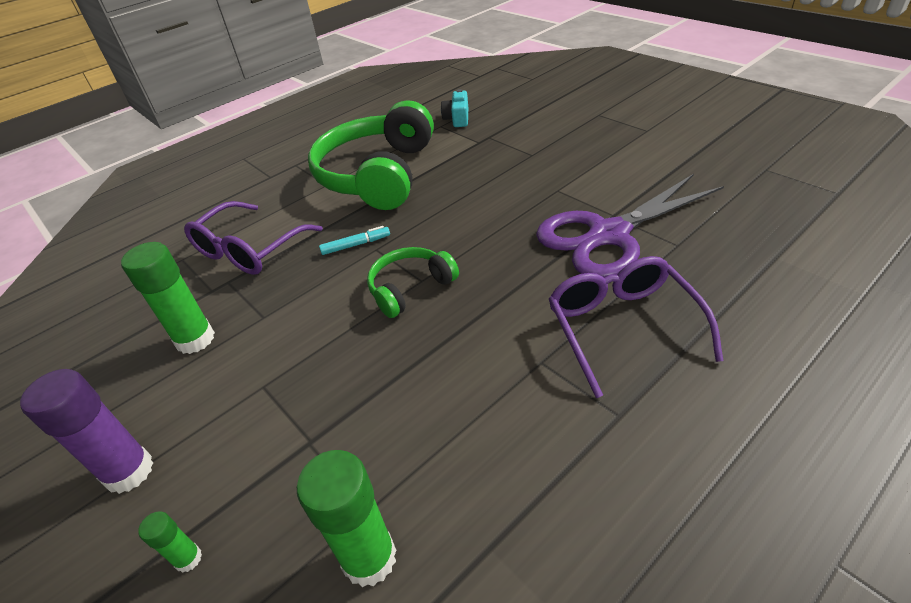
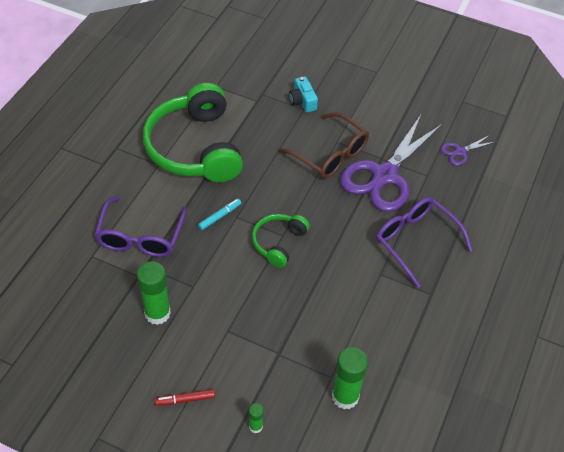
camera: 30 degrees left, 10 degrees up
purple glue stick [20,369,153,494] -> red marker [155,389,215,406]
turquoise camera [441,89,468,127] -> turquoise camera moved to [289,76,318,113]
none -> brown glasses [278,112,369,179]
none -> purple scissors [441,135,497,166]

